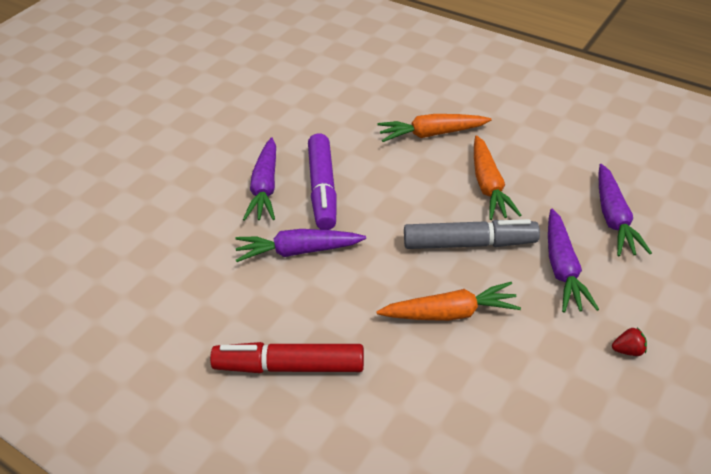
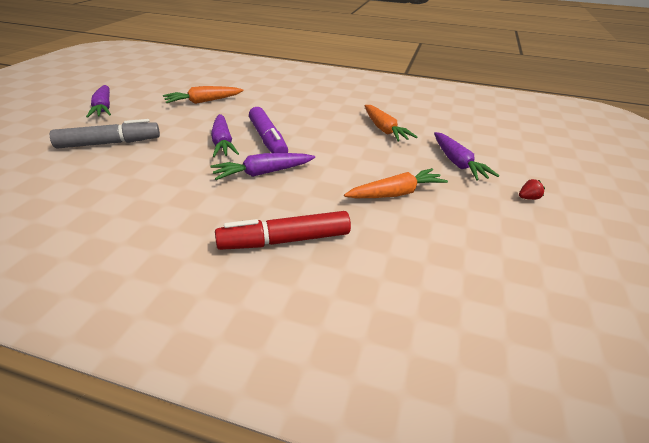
camera: 20 degrees left, 10 degrees down
orange carrot [378,114,491,142] -> orange carrot moved to [163,86,243,104]
grey marker [404,219,540,249] -> grey marker moved to [50,119,160,149]
purple carrot [598,164,652,256] -> purple carrot moved to [86,85,111,118]

